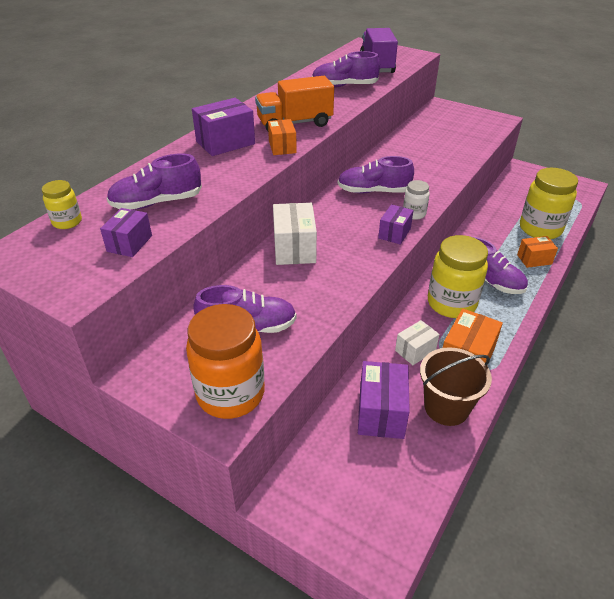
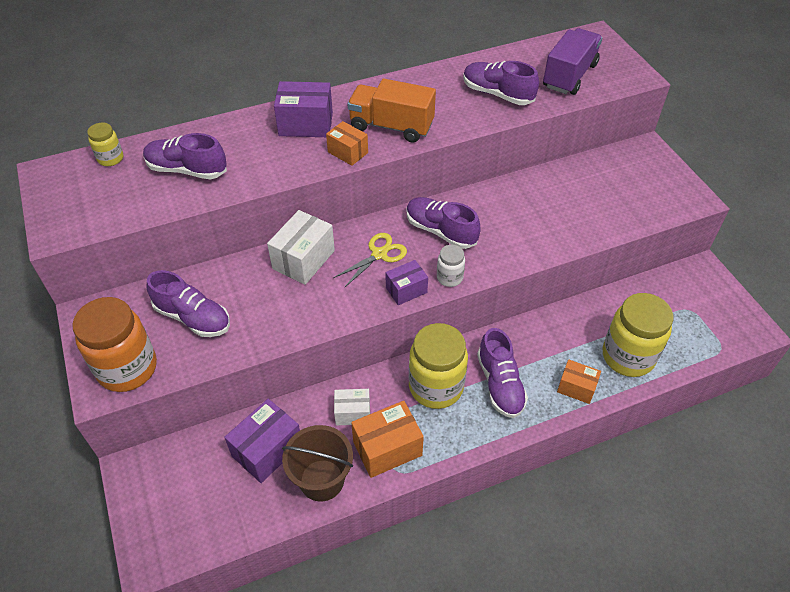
camera: 35 degrees right, 10 degrees up
purple box [100,208,152,257] -> none
orange box [268,119,297,155] -> orange box turned 75 degrees counterclockwise [326,121,368,166]
none -> yellow scissors [333,233,407,288]

